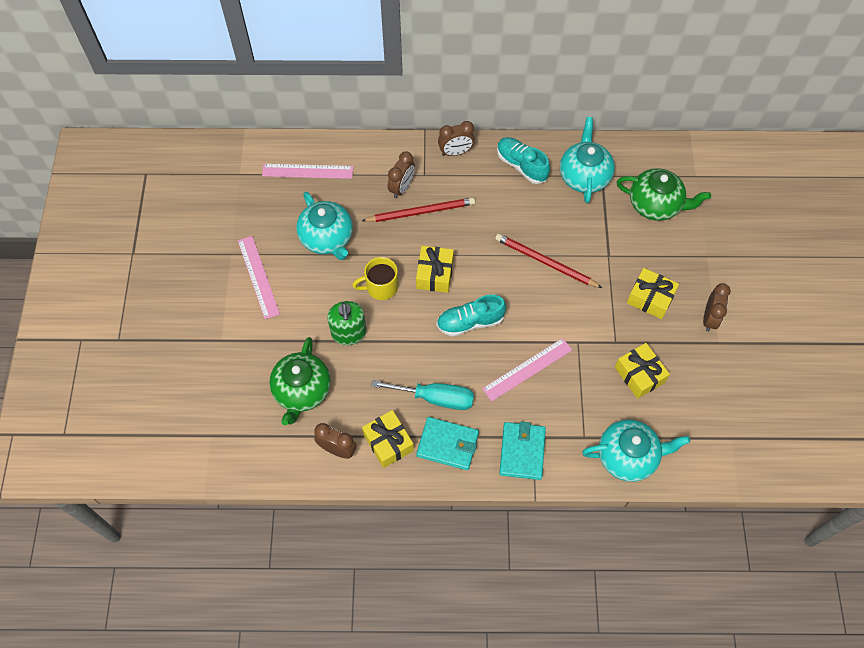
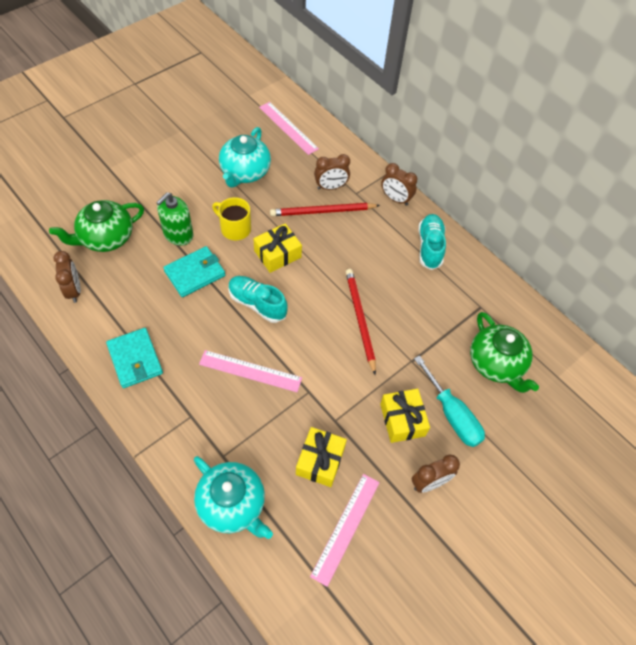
camera: 45 degrees right, 5 degrees down
pink ruler [238,236,280,319] -> pink ruler moved to [310,474,380,587]
red pencil [362,197,475,222] -> red pencil turned 135 degrees clockwise [270,203,380,216]
yellow gift [362,410,414,468] -> none
turquoise screwdriver [371,380,474,410] -> turquoise screwdriver moved to [414,355,485,447]
turquoise wallet [499,422,546,480] -> turquoise wallet moved to [163,246,225,297]
turquoise teapot [560,117,615,203] -> none

